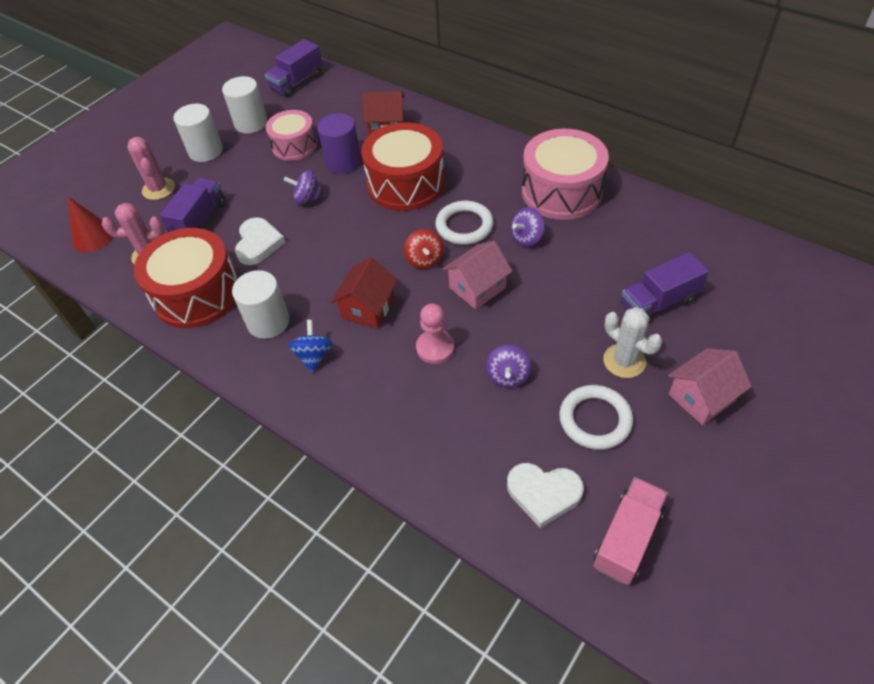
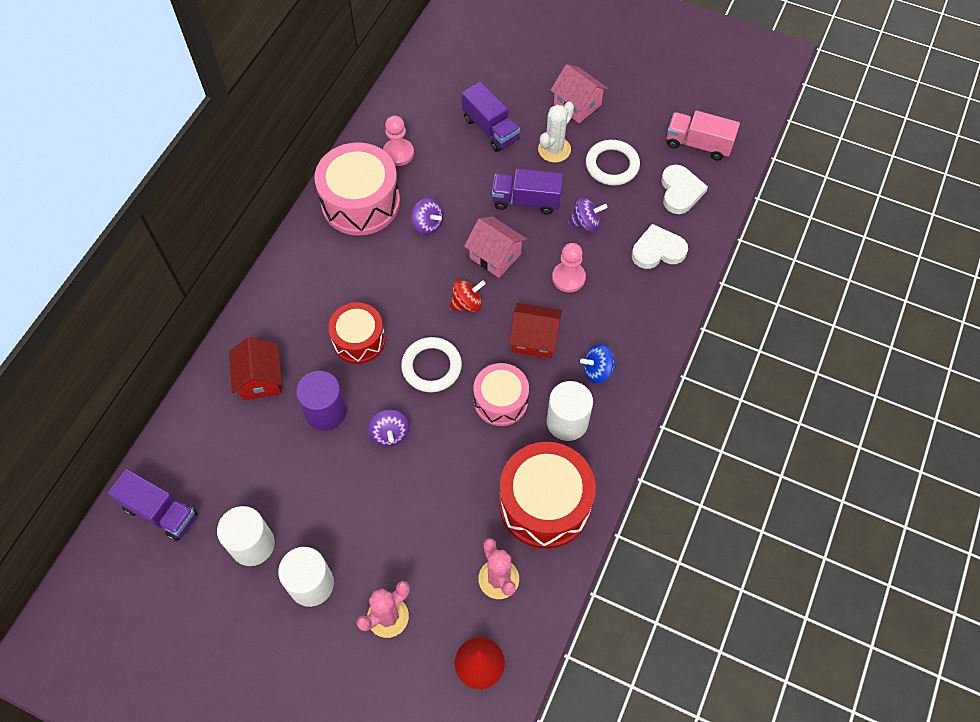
camera: 105 degrees left, 10 degrees up
purple truck [160,178,226,232] -> purple truck moved to [492,169,563,214]
white heart [235,217,286,265] -> white heart moved to [632,224,688,269]
pink drum [266,110,317,161] -> pink drum moved to [473,363,529,426]
red drum [361,123,445,211] -> red drum [328,302,385,364], size x0.62
white ring [435,201,494,245] -> white ring moved to [401,337,462,392]
none -> pink pawn [383,116,414,166]

